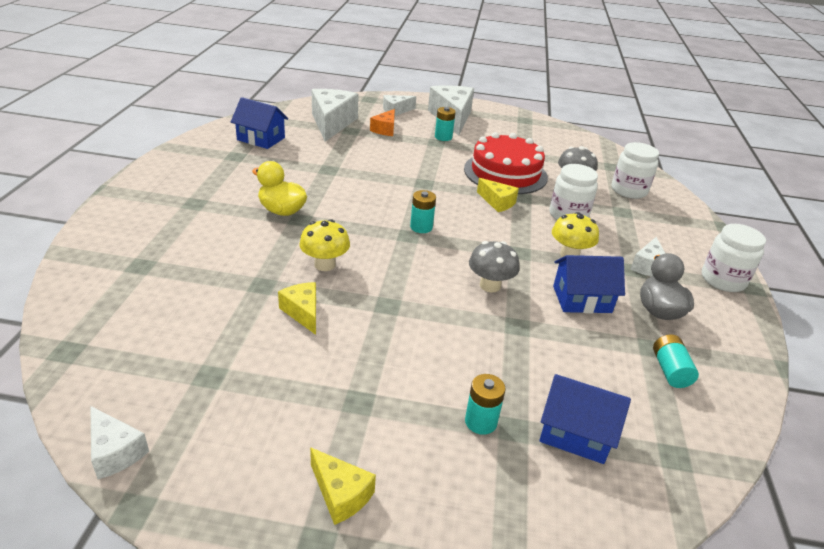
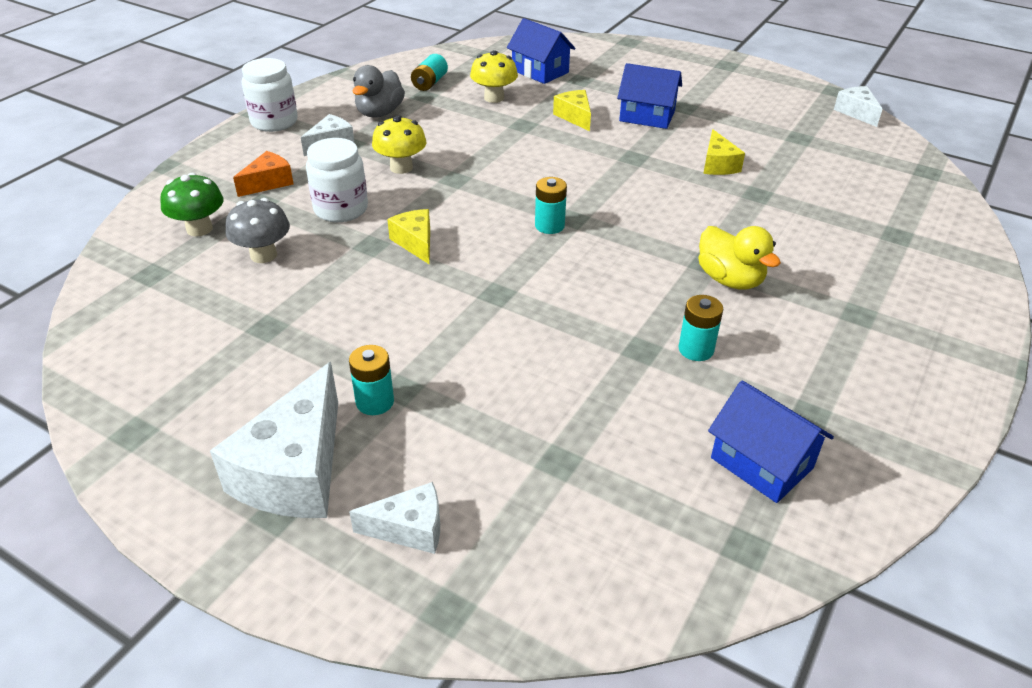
camera: 155 degrees left, 5 degrees up
yellow mushroom [299,219,350,271] -> yellow mushroom moved to [470,50,518,103]
yellow cheese [310,447,376,525] -> yellow cheese moved to [553,90,591,131]
white cheese [312,89,359,142] -> none
orange cheese [370,109,395,136] -> orange cheese moved to [233,151,294,197]
red cake [464,132,548,194] -> none
turquoise battery [465,374,506,435] -> turquoise battery moved to [679,295,723,361]
grey mushroom [469,241,520,292] -> none
blue house [553,255,625,313] -> blue house moved to [617,63,682,129]
white jar [612,142,659,199] -> green mushroom [160,173,223,237]

